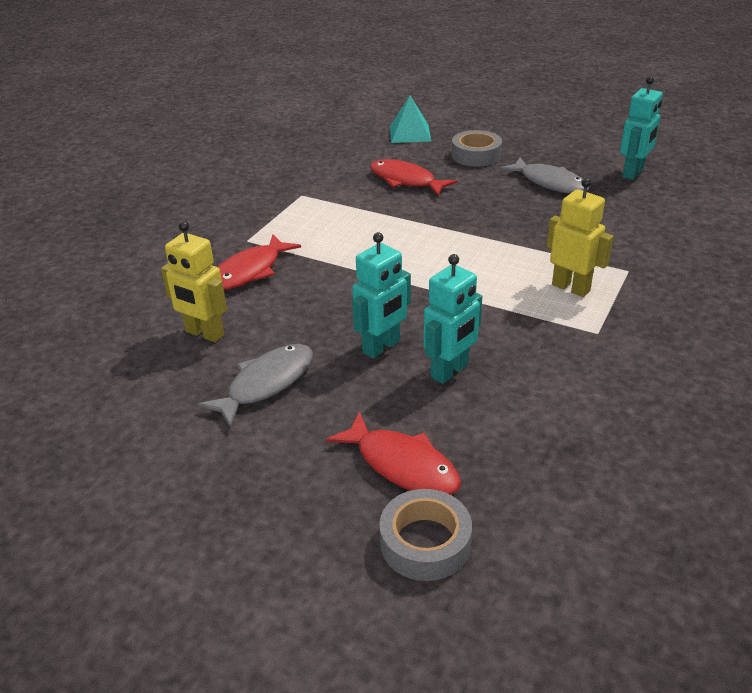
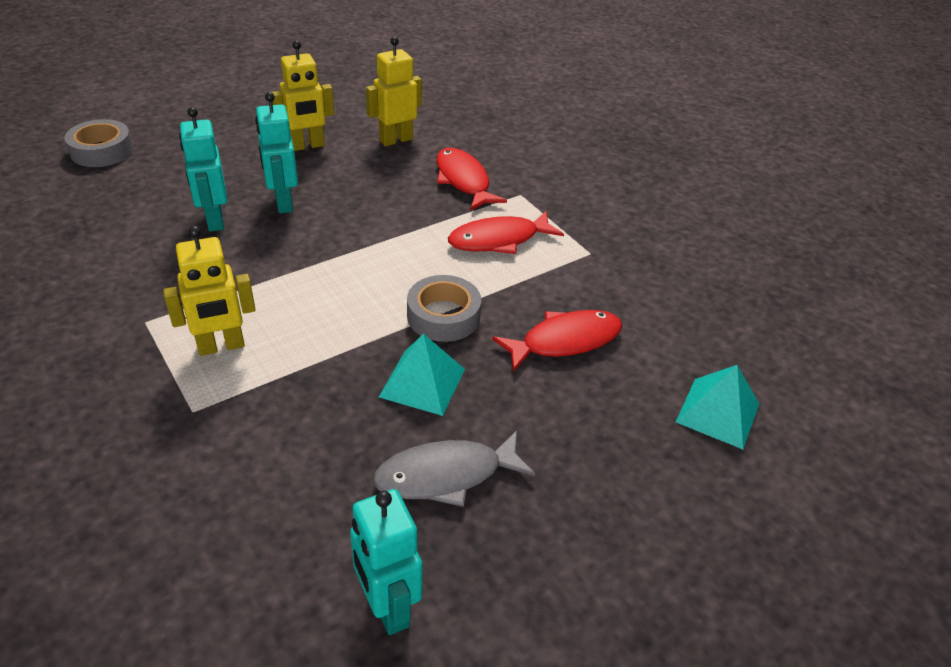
camera: 115 degrees right, 5 degrees up
grey fish [197,344,313,428] -> yellow robot [272,40,334,151]
red fish [326,411,461,495] -> red fish moved to [448,211,564,254]
grey tape [452,130,502,167] -> grey tape moved to [407,275,481,342]
none -> turquoise pyramid [379,334,465,416]

